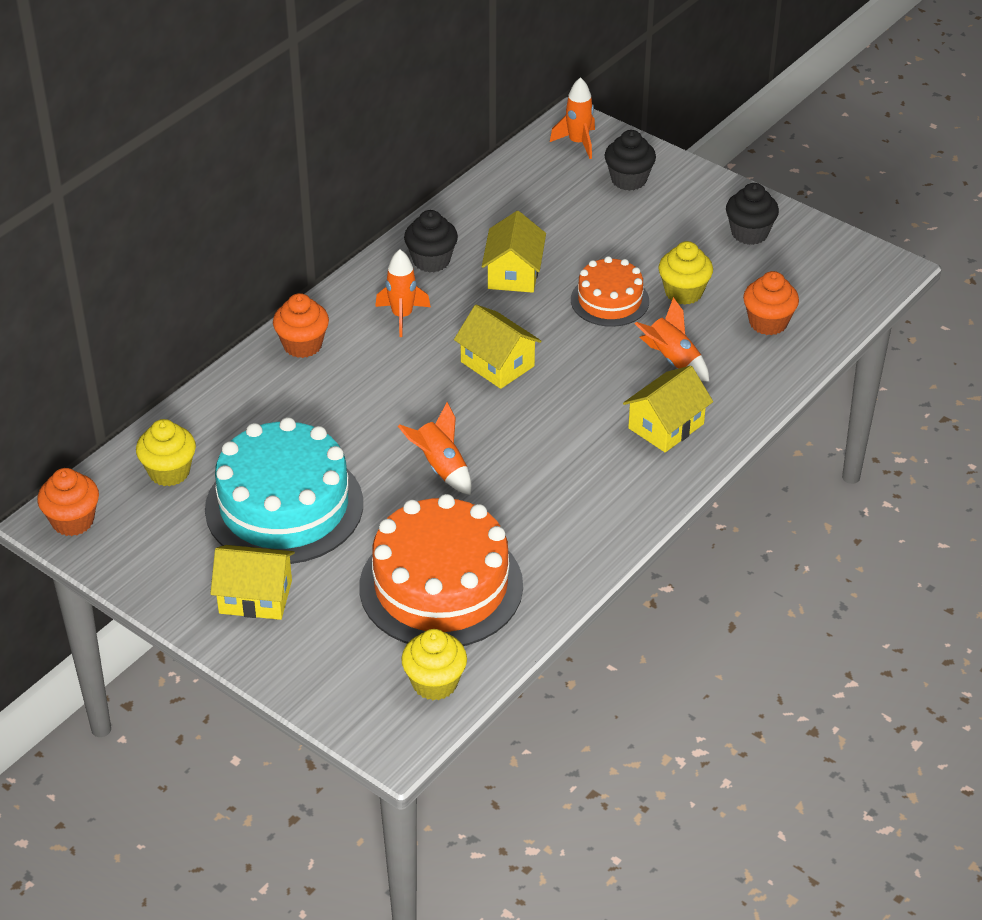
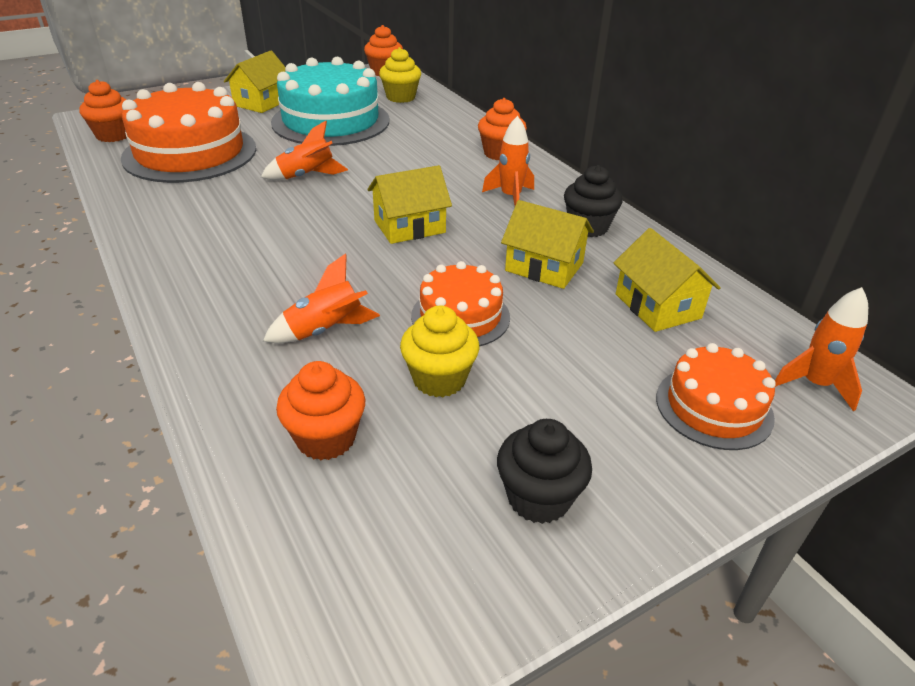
camera: 110 degrees right, 5 degrees down
yellow cupcake [401,629,467,700] -> orange cupcake [79,80,127,142]
black cupcake [605,130,656,191] -> orange cake [656,343,776,450]
yellow house [623,366,713,452] -> yellow house moved to [614,228,721,332]

